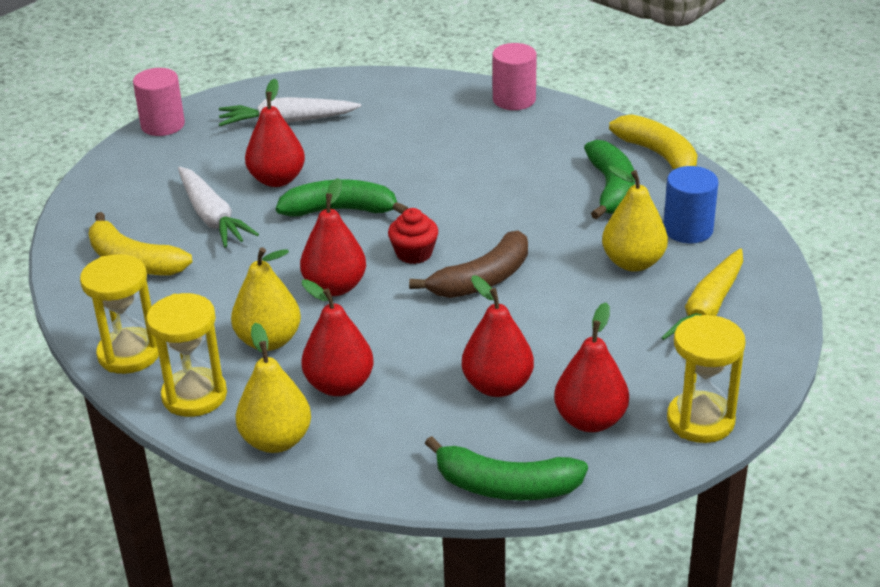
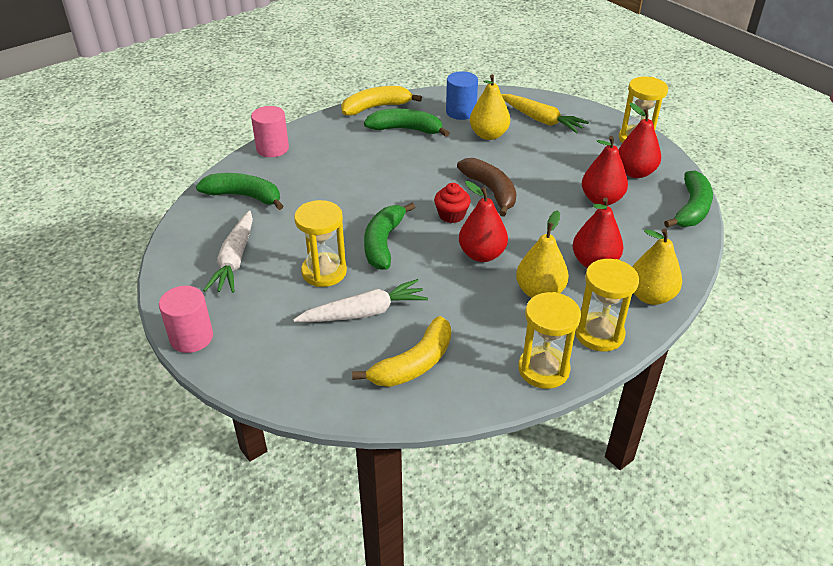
camera: 80 degrees left, 5 degrees up
red pear [245,78,305,187] -> yellow hourglass [294,200,347,287]
none -> green banana [196,173,283,210]

